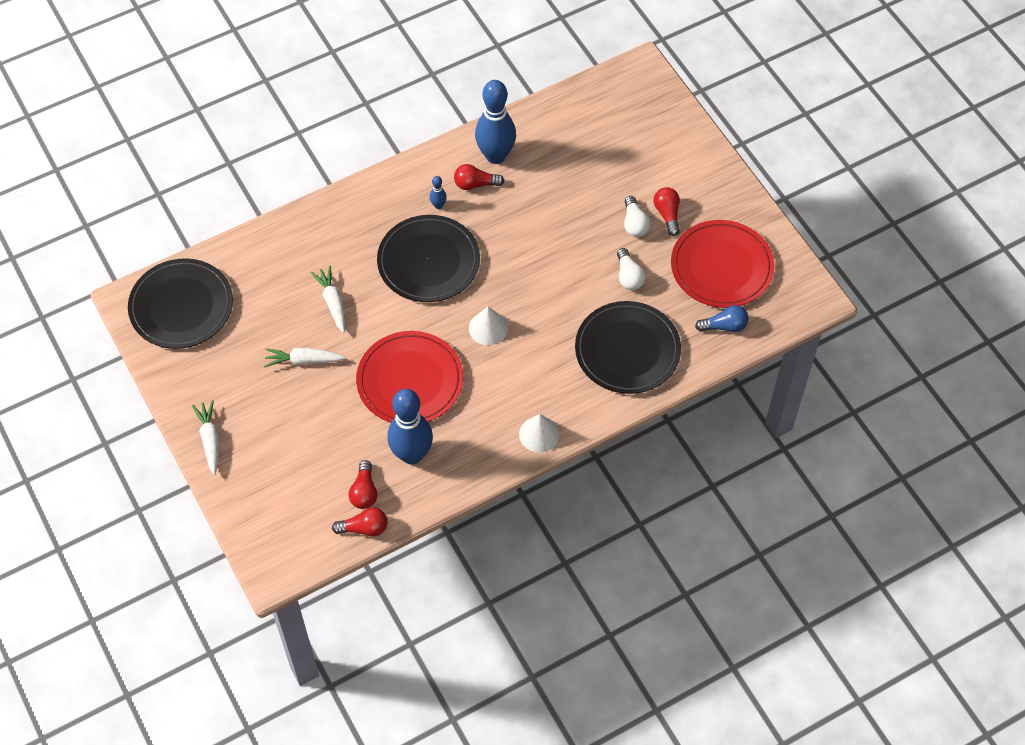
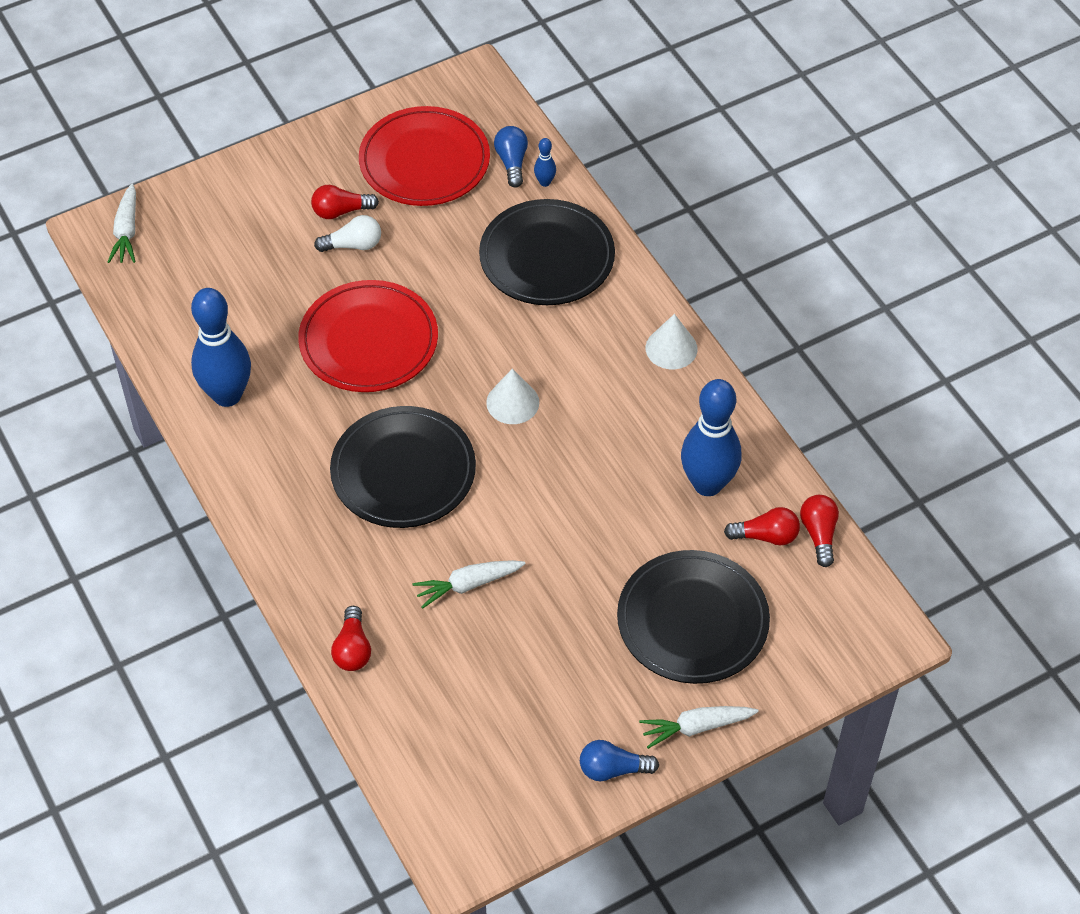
camera: 90 degrees left, 5 degrees down
black plate [128,258,233,349] -> black plate moved to [617,550,770,684]
white carrot [264,348,346,367] -> white carrot moved to [108,183,136,263]
red plate [356,331,463,423] -> red plate moved to [298,280,438,392]
blue bowling pin [430,176,447,209] -> blue bowling pin moved to [534,138,556,187]
red light bulb [454,164,504,190] -> red light bulb moved to [331,606,371,671]
white light bulb [617,248,646,290] -> none
none -> blue light bulb [580,740,659,781]

